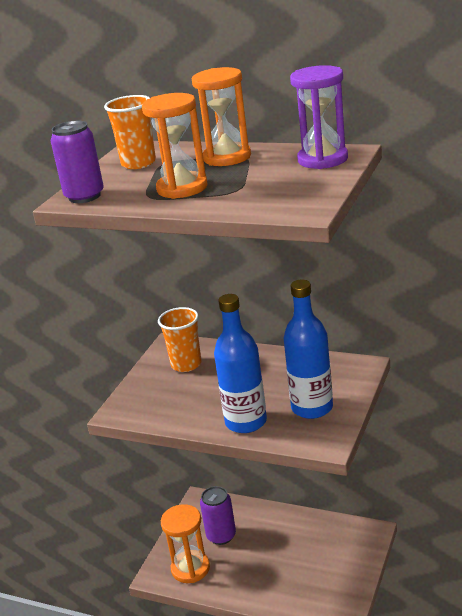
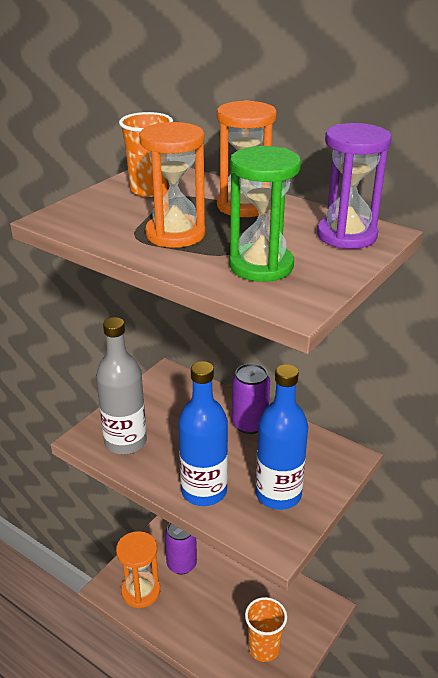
camera: 10 degrees right, 5 degrees up
purple can [51,121,104,203] -> purple can moved to [232,363,270,434]
orange cup [158,307,201,372] -> orange cup moved to [245,597,287,662]
none -> grey bottle [96,317,147,455]
none -> green hourglass [229,146,301,282]

